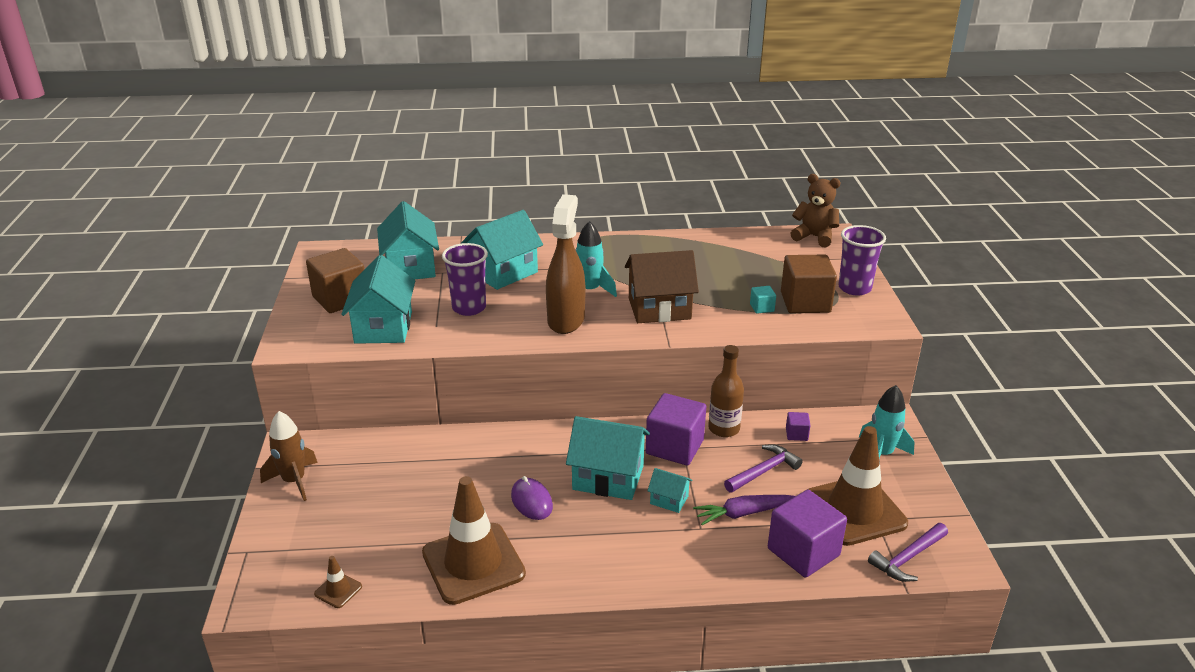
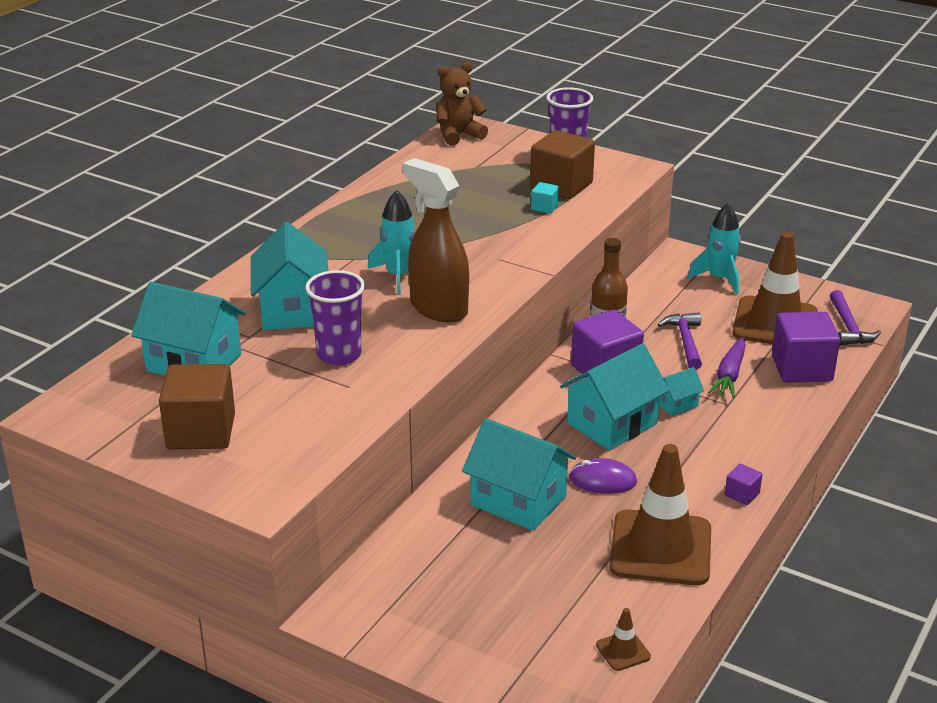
camera: 55 degrees left, 0 degrees up
brown rocket [260,411,318,501] -> none
turquoise house [341,255,415,344] -> turquoise house moved to [462,418,576,531]
brown house [625,250,699,323] -> none
purple cube [786,412,811,441] -> purple cube moved to [725,464,763,505]

